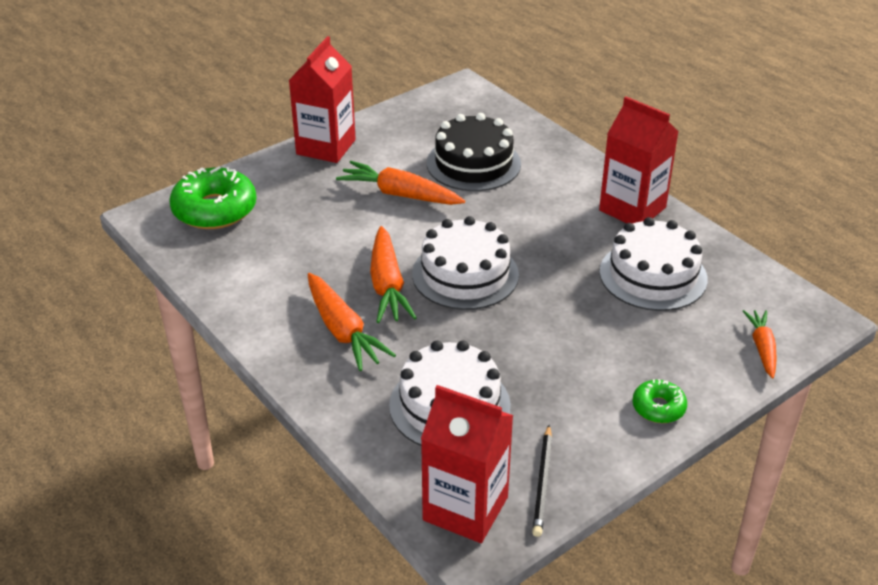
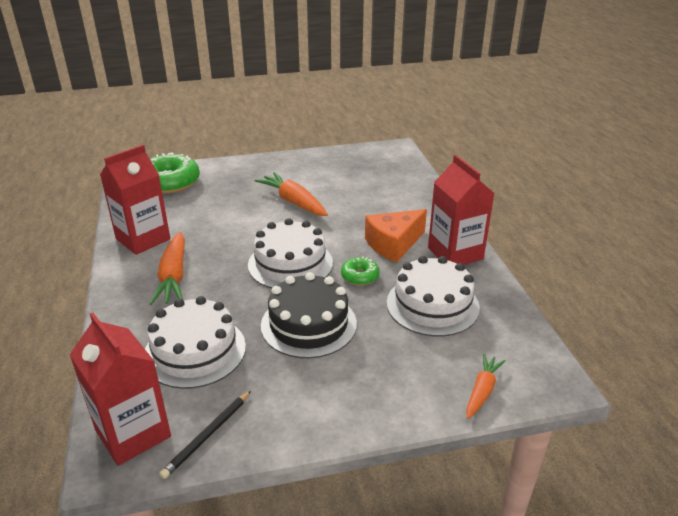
camera: 25 degrees right, 5 degrees down
red carton [288,36,356,163] -> red carton moved to [100,145,170,255]
orange carrot [370,226,417,323] -> none
black cake [427,113,521,191] -> black cake moved to [261,272,357,358]
green donut [632,379,687,423] -> green donut moved to [341,256,380,285]
none -> orange cheese [365,209,427,263]

